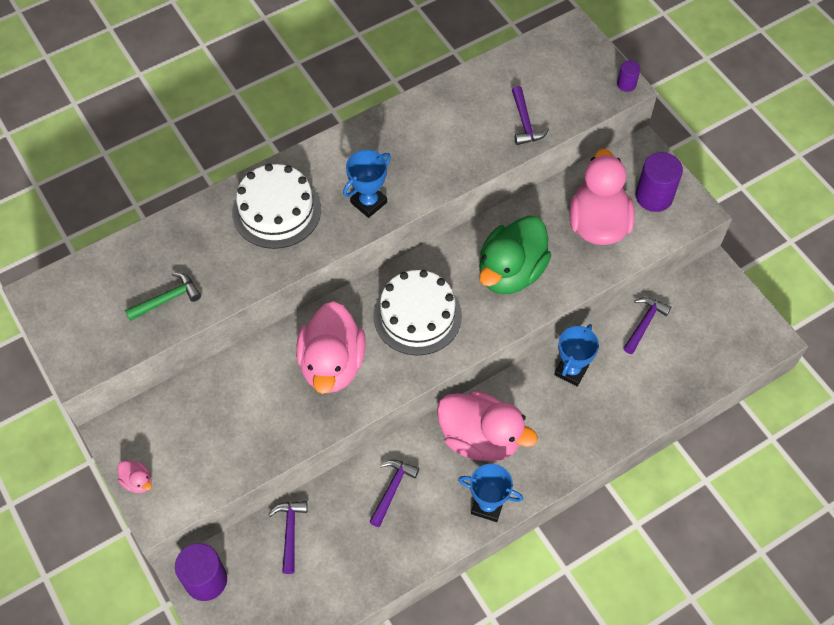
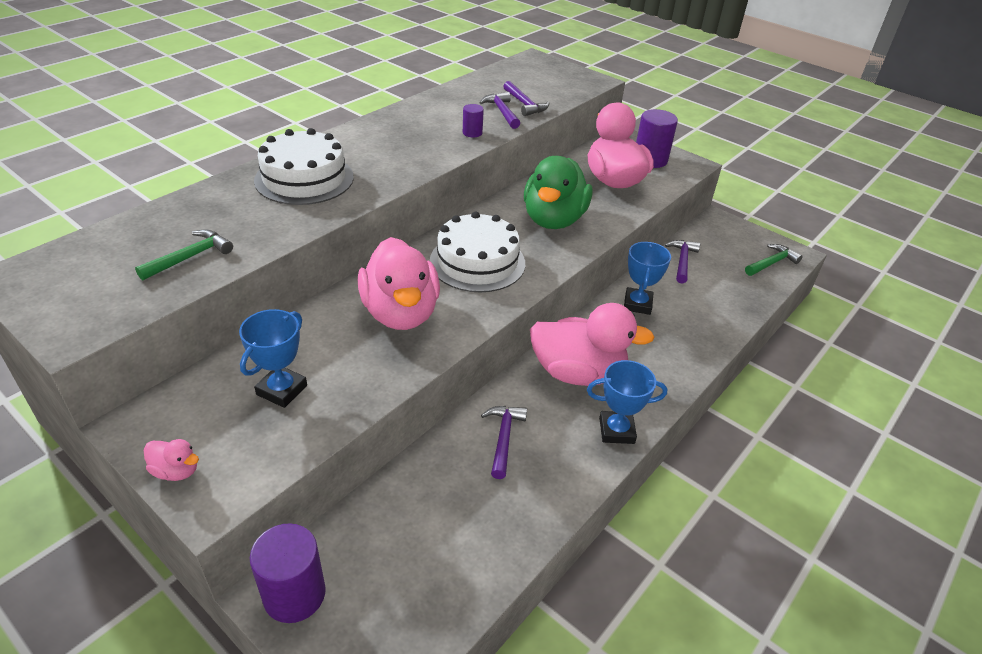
camera: 20 degrees left, 20 degrees down
purple hammer [268,501,308,574] -> purple hammer moved to [479,92,520,129]
blue trophy [343,150,391,218] -> blue trophy moved to [239,309,307,408]
purple cylinder [617,60,641,92] -> purple cylinder moved to [463,104,484,138]
none -> green hammer [745,244,803,276]

